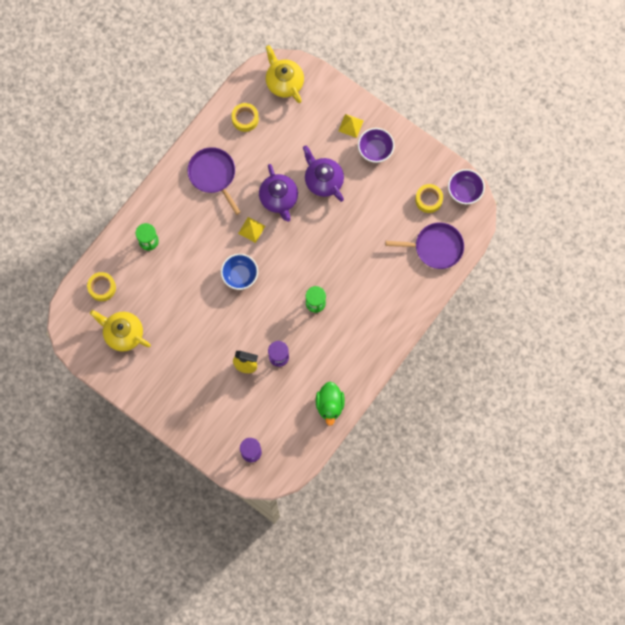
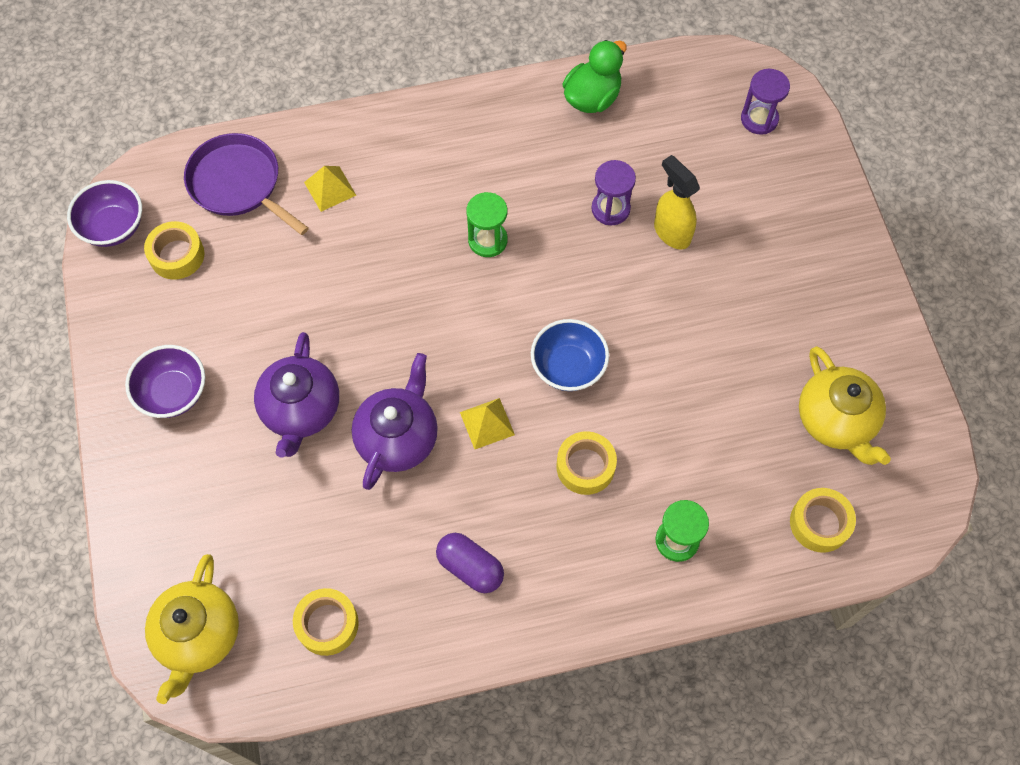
camera: 140 degrees left, 10 degrees down
purple pan [187,147,241,215] -> purple capsule [436,533,504,593]
yellow pyramid [339,114,364,138] -> yellow pyramid moved to [304,166,356,212]
none -> yellow tape [556,431,617,495]

